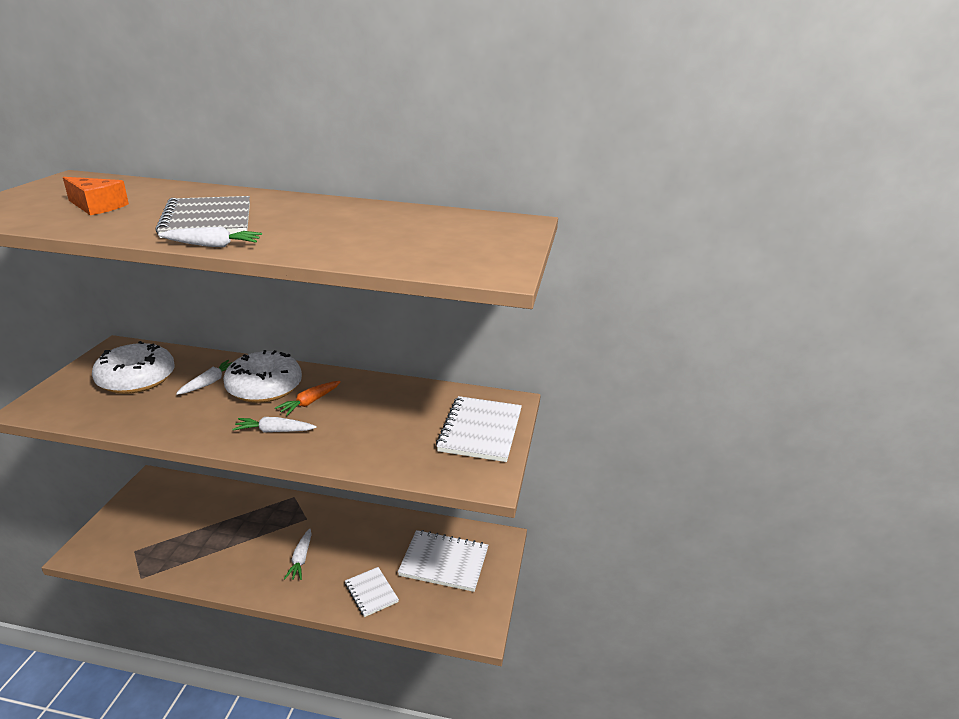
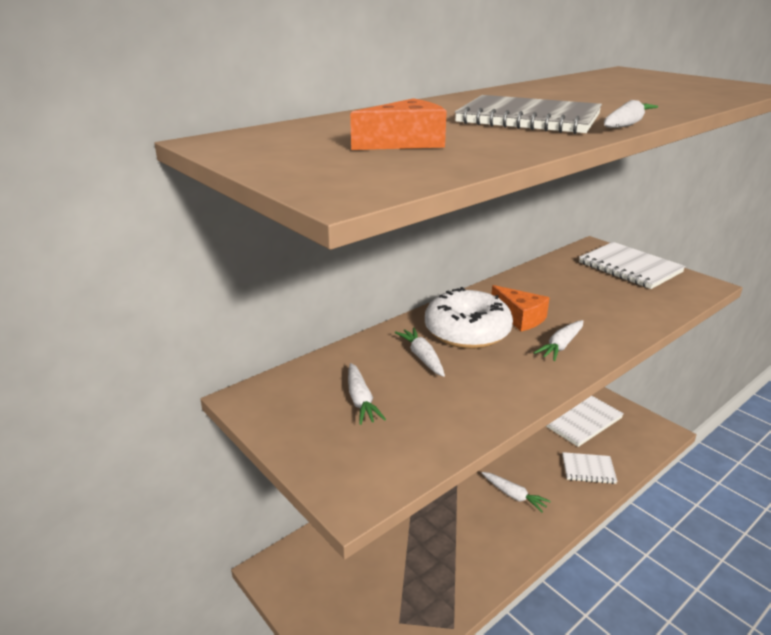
camera: 50 degrees left, 0 degrees up
white donut [92,341,175,394] -> white carrot [348,363,386,425]
orange carrot [275,381,341,416] -> orange cheese [491,285,550,331]

